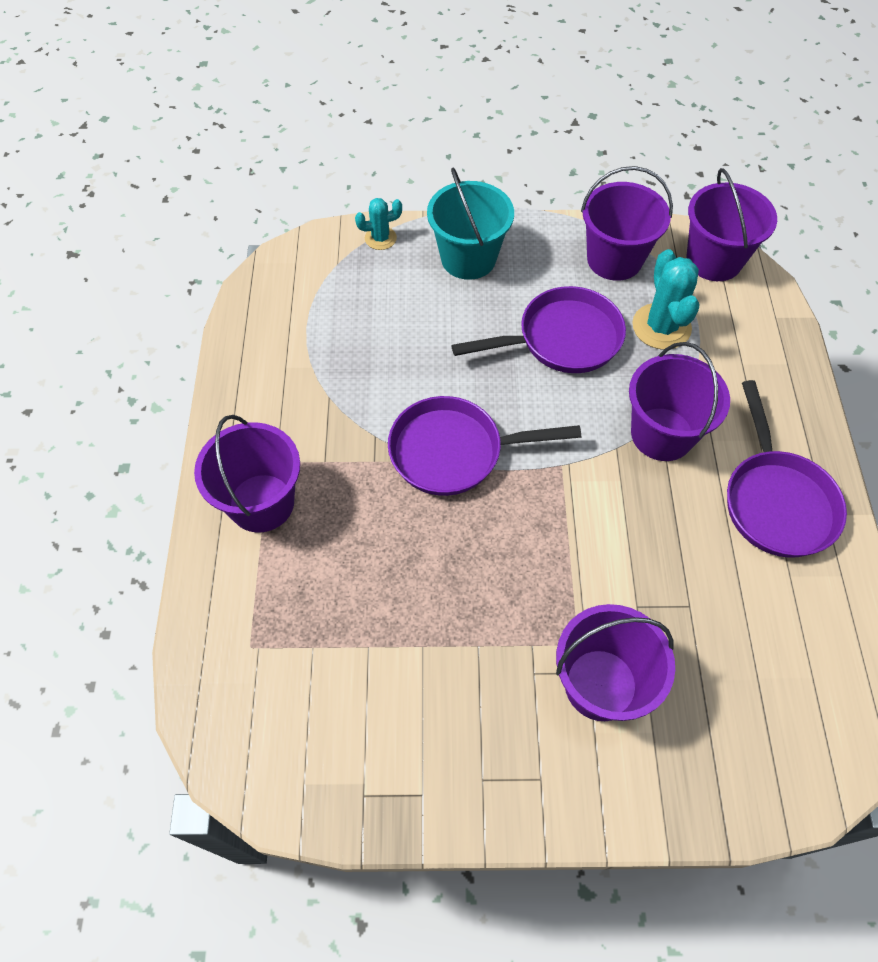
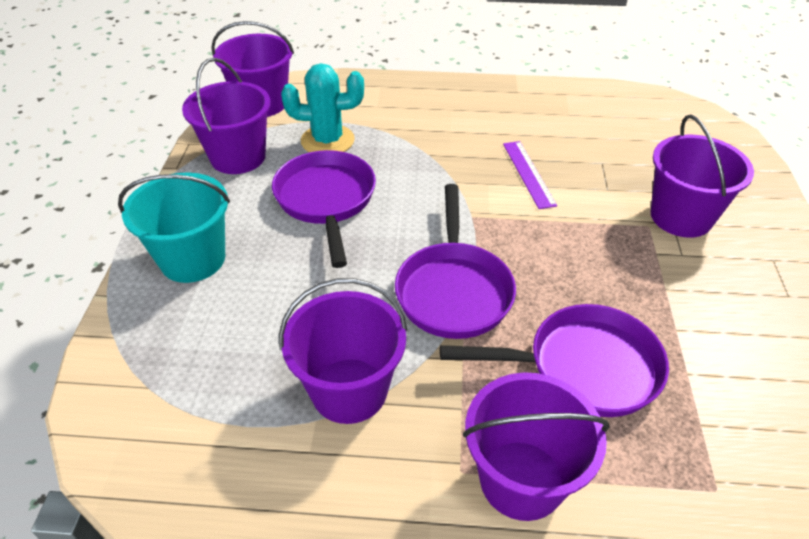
camera: 85 degrees left, 15 degrees down
turquoise cactus [355,198,402,250] -> none
purple bucket [629,342,730,461] -> purple bucket moved to [279,278,407,424]
purple pan [727,380,847,558] -> purple pan moved to [440,304,669,417]
none -> purple ruler [503,141,557,209]

